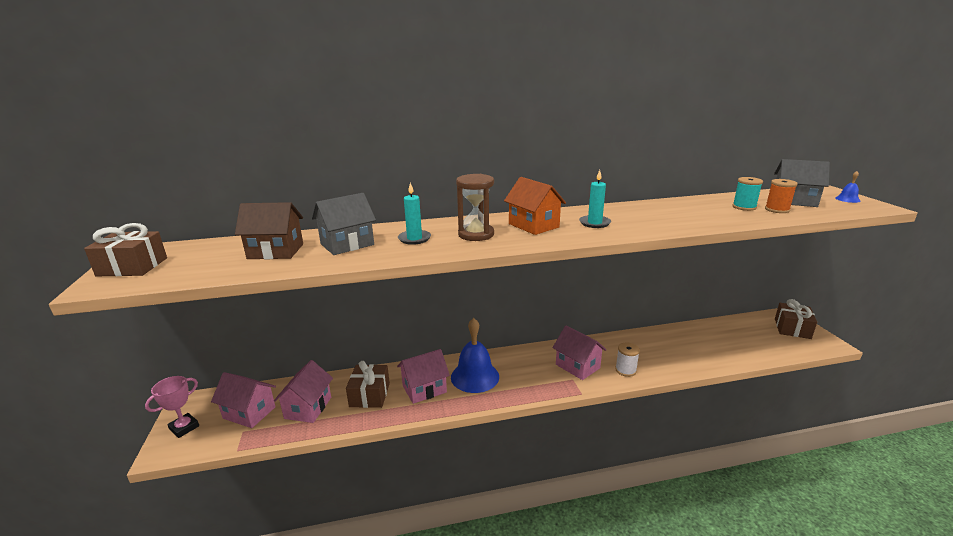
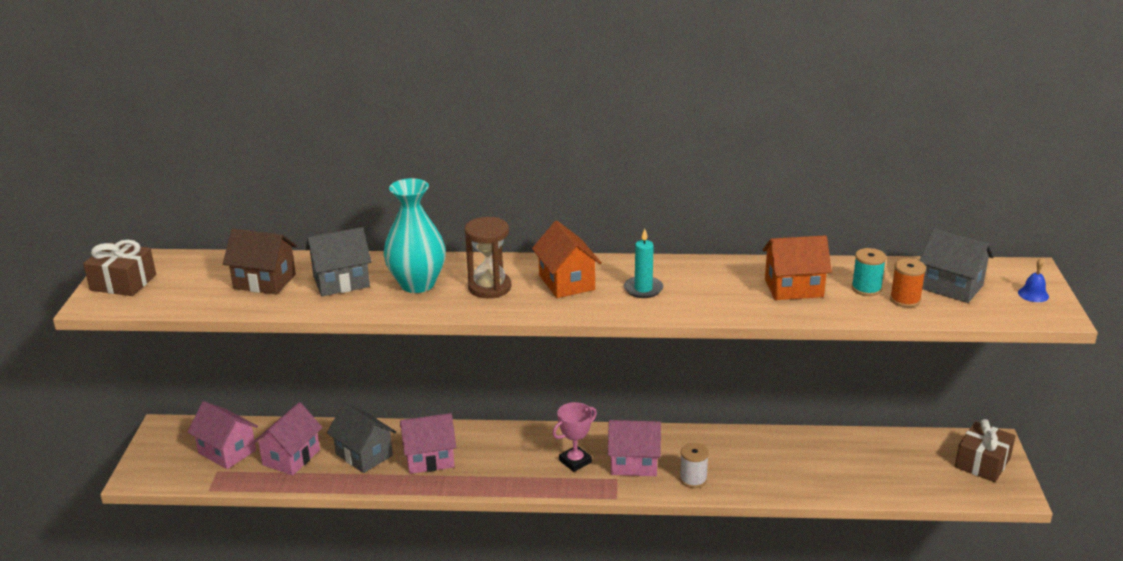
camera: 15 degrees right, 5 degrees up
pink trophy [145,376,199,438] -> pink trophy moved to [552,402,597,472]
brown gift [346,361,390,408] -> grey house [327,403,396,473]
turquoise candle [398,183,431,245] -> turquoise vase [383,178,446,293]
blue bell [451,318,499,393] -> none
pink house [553,326,606,380] -> pink house turned 60 degrees counterclockwise [608,420,661,476]
none -> orange house [763,235,832,300]

